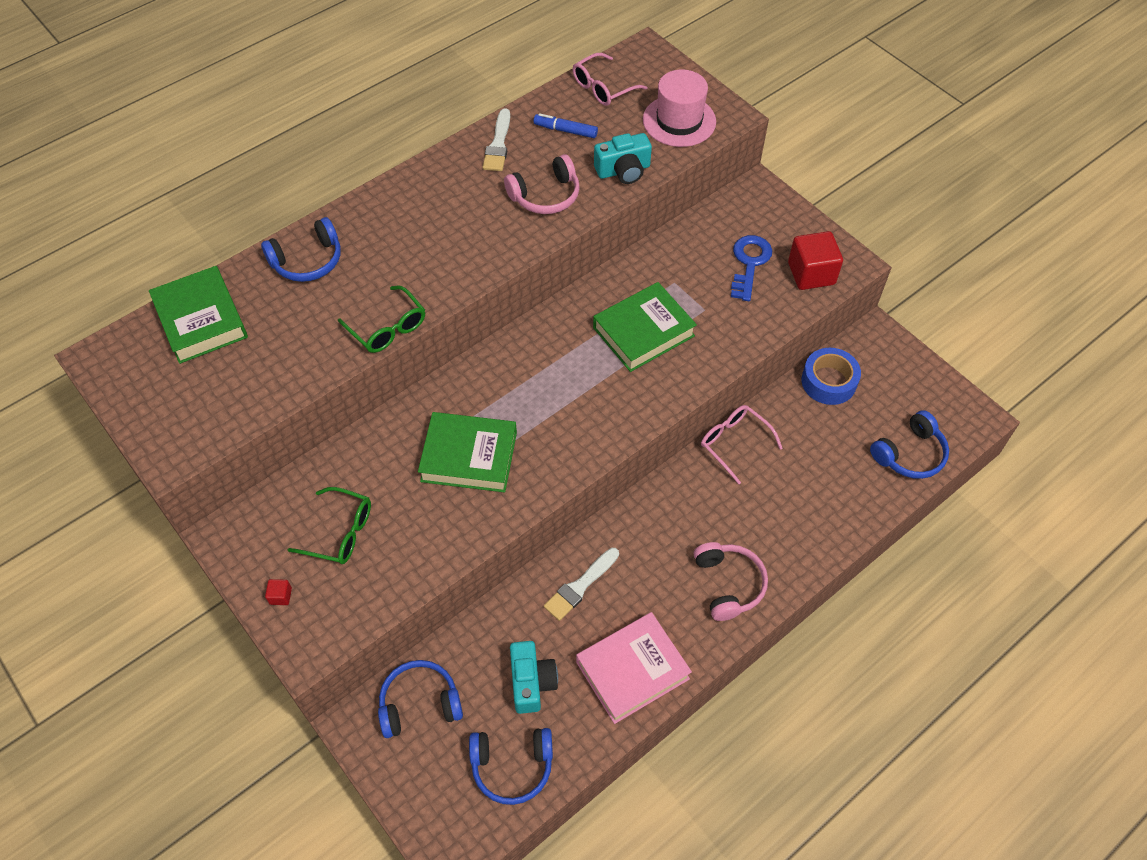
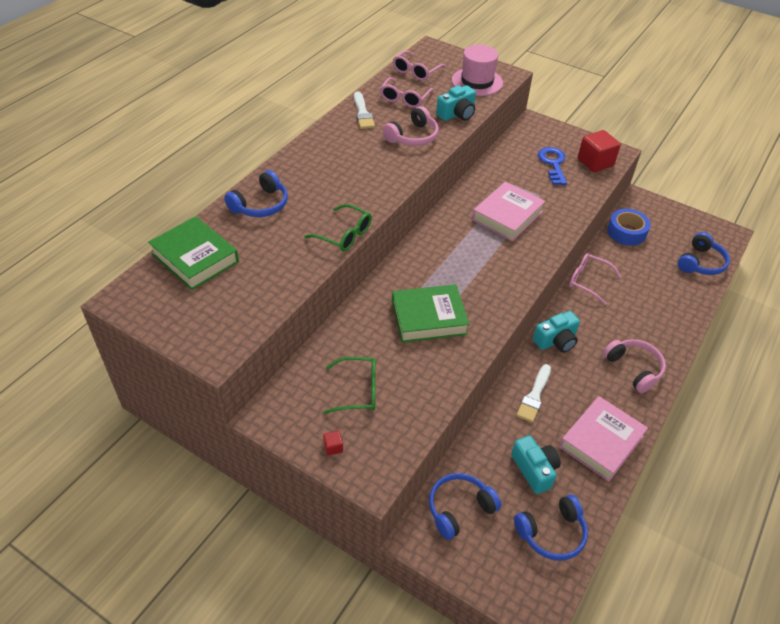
camera: 20 degrees left, 10 degrees down
blue marker [534,113,598,138] -> pink glasses [380,77,434,108]
green book [593,282,697,372] -> pink book [472,182,545,241]
none -> turquoise camera [533,311,580,353]

